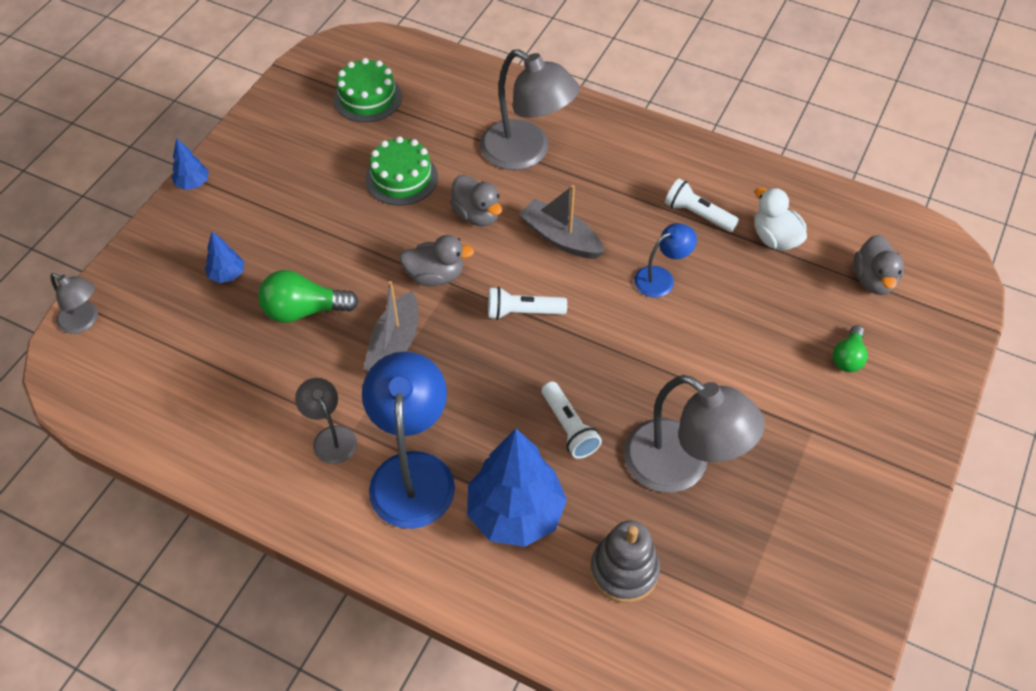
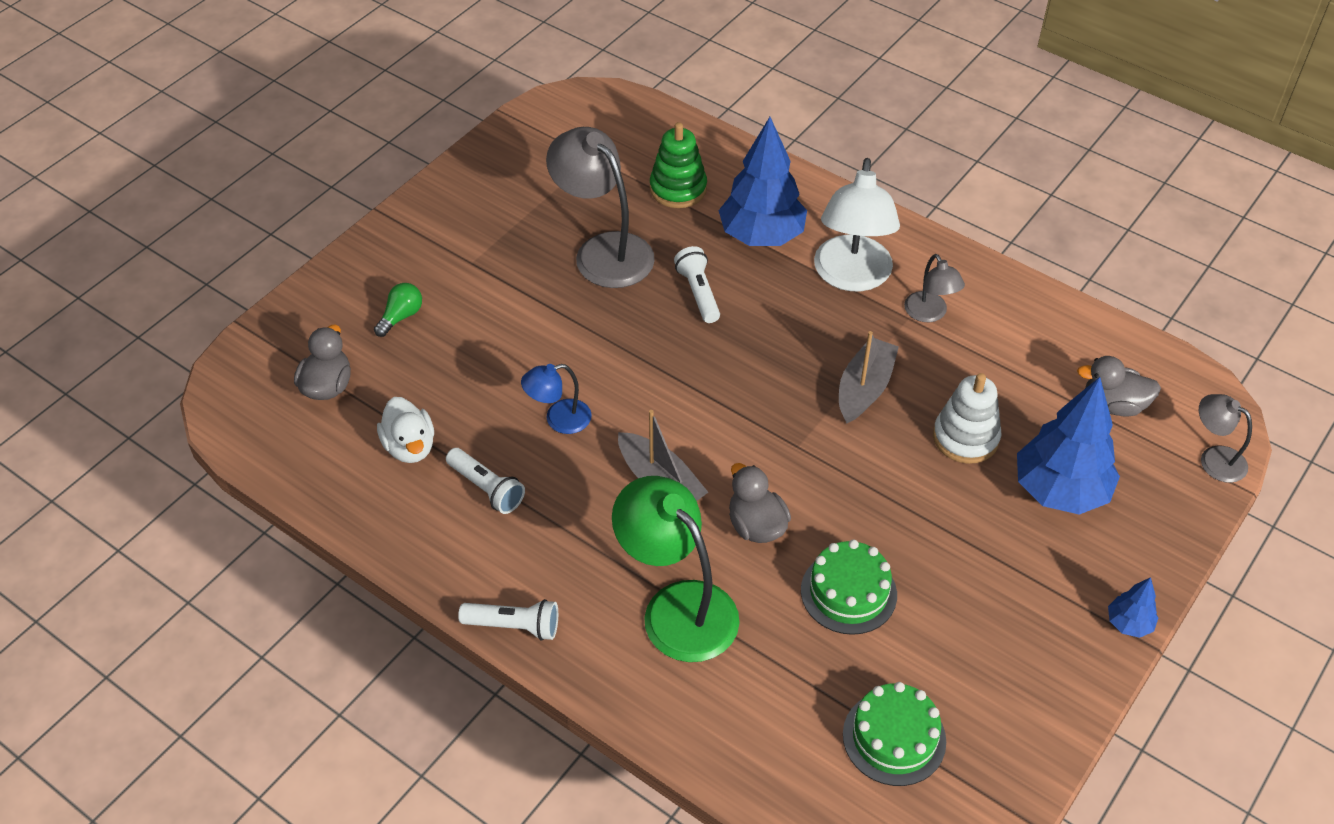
camera: 170 degrees left, 5 degrees down
blue tree [205,231,244,283] -> blue tree [1017,377,1120,515], size x2.19
green light bulb [258,270,359,323] -> white stacking toy [933,373,1001,464]
blue lamp [362,351,455,529] -> white lamp [814,158,900,291]
grey duck [399,235,474,286] -> grey duck moved to [1077,356,1161,417]
grey lamp [480,49,580,170] -> green lamp [612,476,740,662]
white flashlight [488,287,567,320] -> white flashlight moved to [458,599,558,641]
grey stacking toy [590,521,660,603] -> green stacking toy [650,122,707,208]

